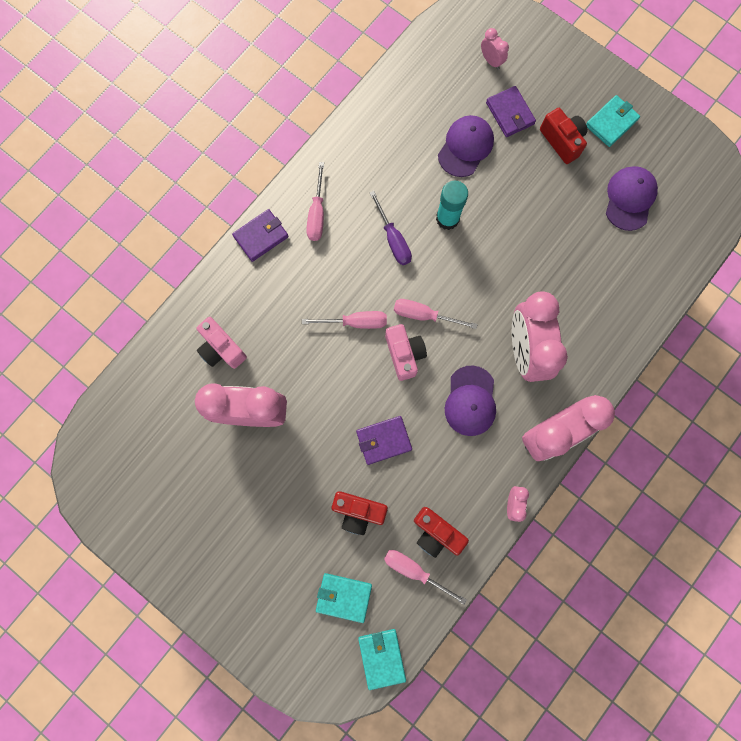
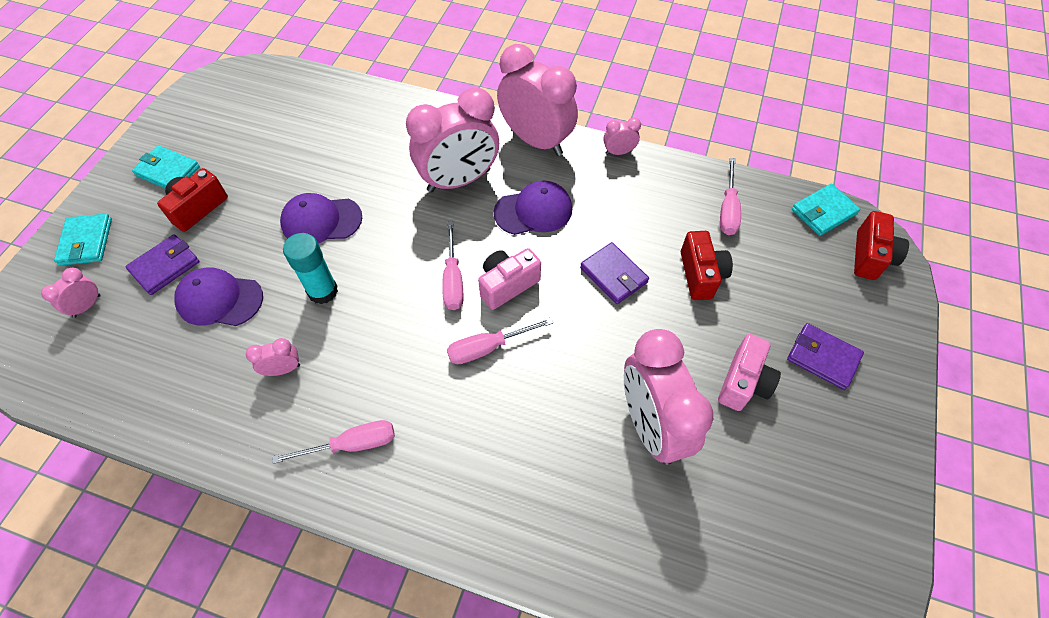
camera: 110 degrees left, 20 degrees down
pink camera [197,317,247,369] -> pink camera moved to [718,334,781,411]
purple wallet [232,209,289,262] -> purple wallet moved to [787,323,864,390]
pink screwdriver [302,311,387,329] -> pink screwdriver turned 90 degrees counterclockwise [447,318,553,364]
turquoise wallet [316,573,372,623] -> turquoise wallet moved to [54,214,112,266]
purple screwdriver [370,191,412,265] -> none
red camera [414,507,469,558] -> red camera moved to [854,211,909,280]
purple cap [606,166,658,231] -> purple cap moved to [280,193,362,243]
none -> pink clock [246,338,300,376]

